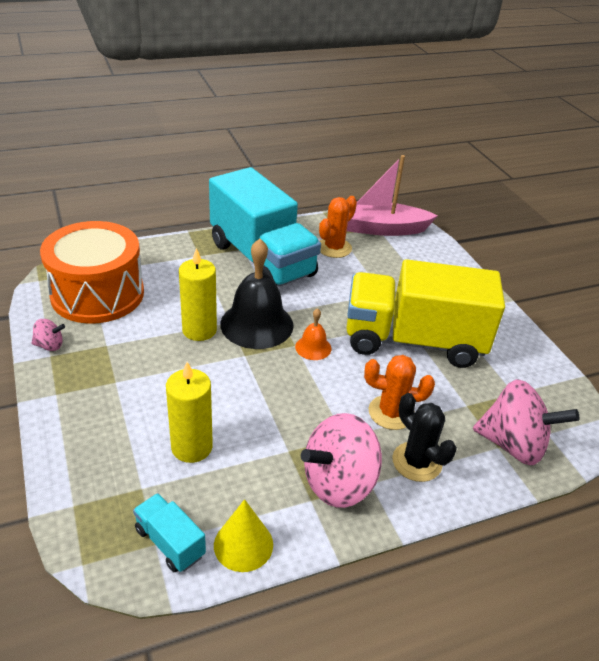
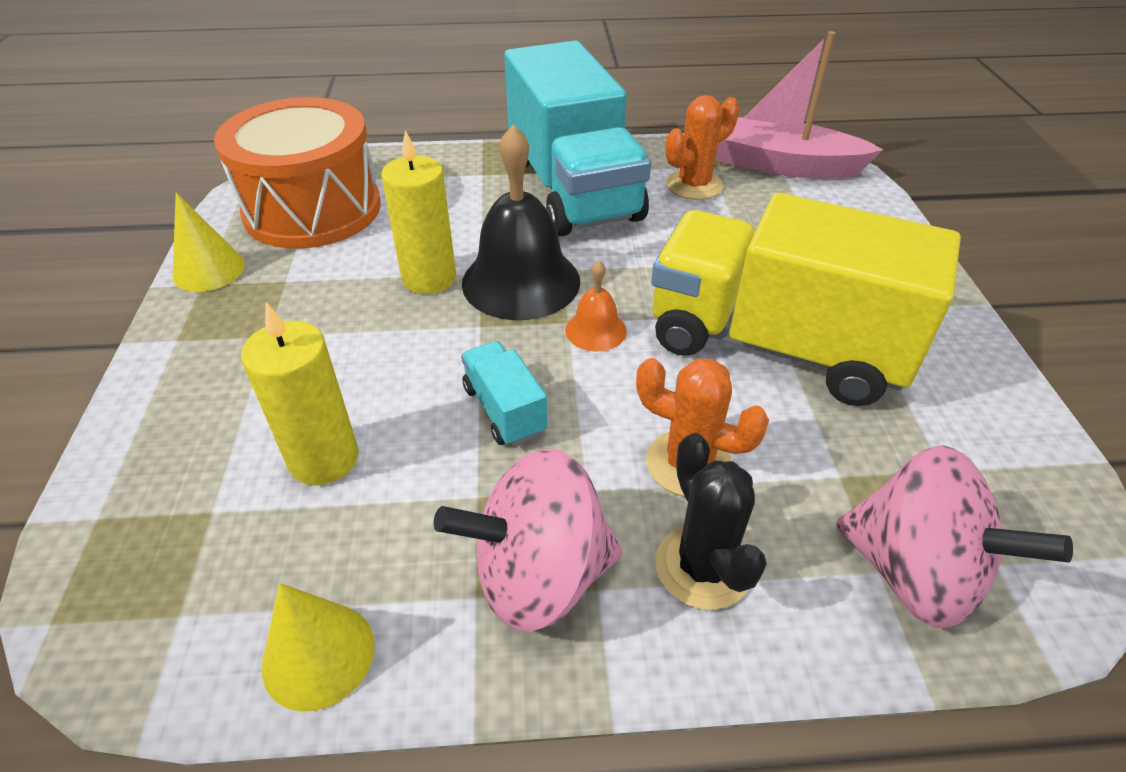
camera: 20 degrees right, 5 degrees up
pink spinning top [31,319,65,351] -> yellow cone [173,192,245,292]
turquoise truck [133,493,206,572] -> turquoise truck moved to [461,341,548,446]

